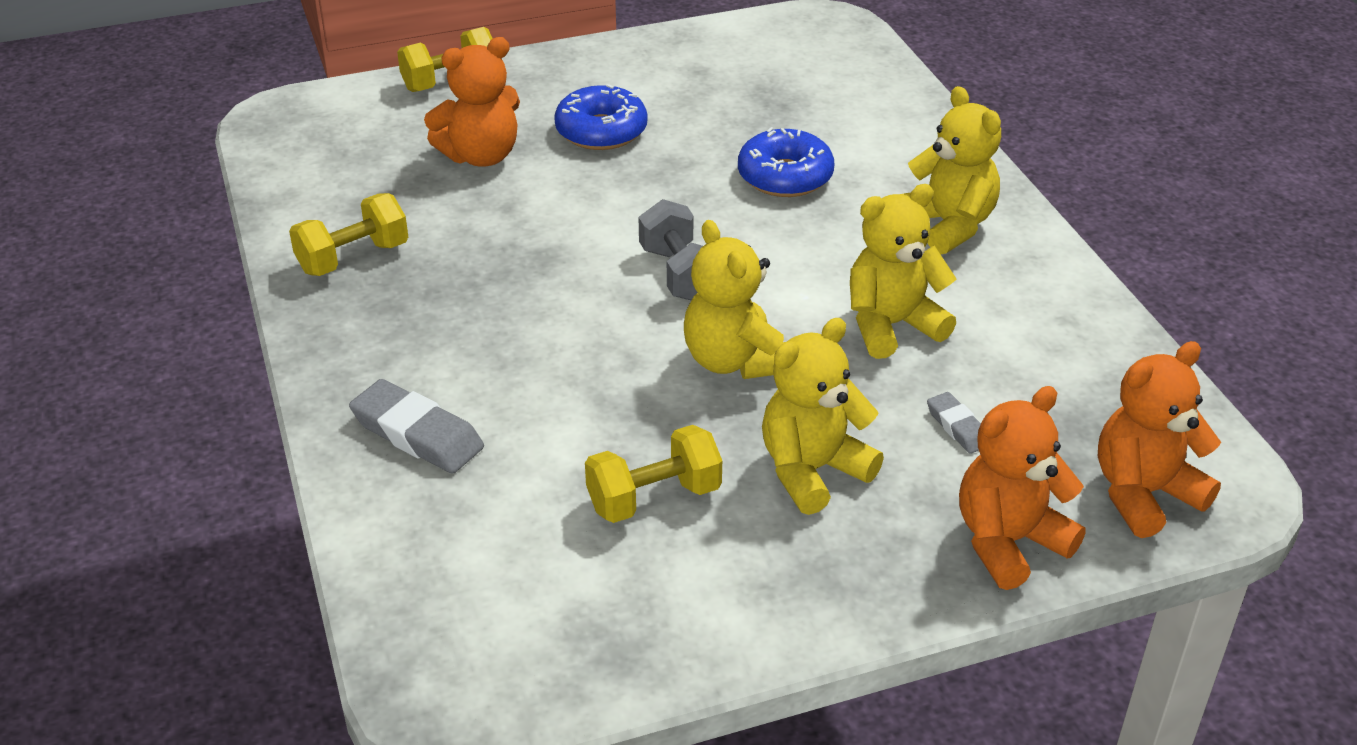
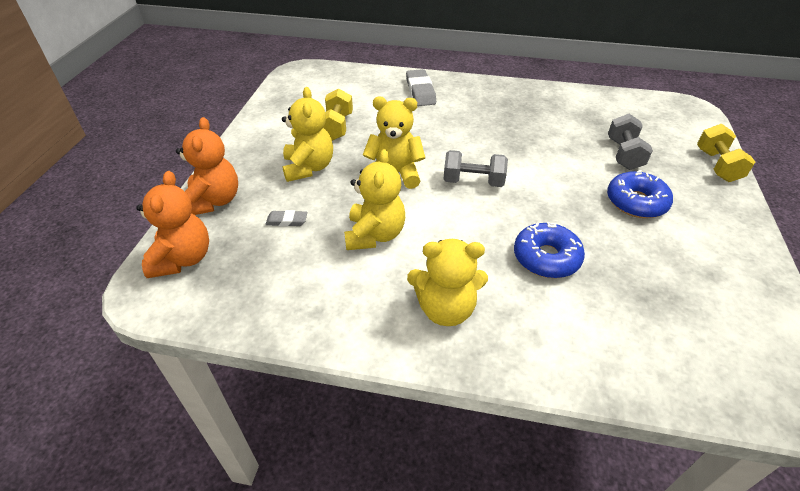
camera: 120 degrees right, 5 degrees up
yellow dumbbell [289,193,408,276] -> none
grey eraser [349,379,484,474] -> grey eraser turned 75 degrees counterclockwise [406,69,436,106]
orange teddy bear [424,37,520,167] -> grey dumbbell [608,114,653,170]

